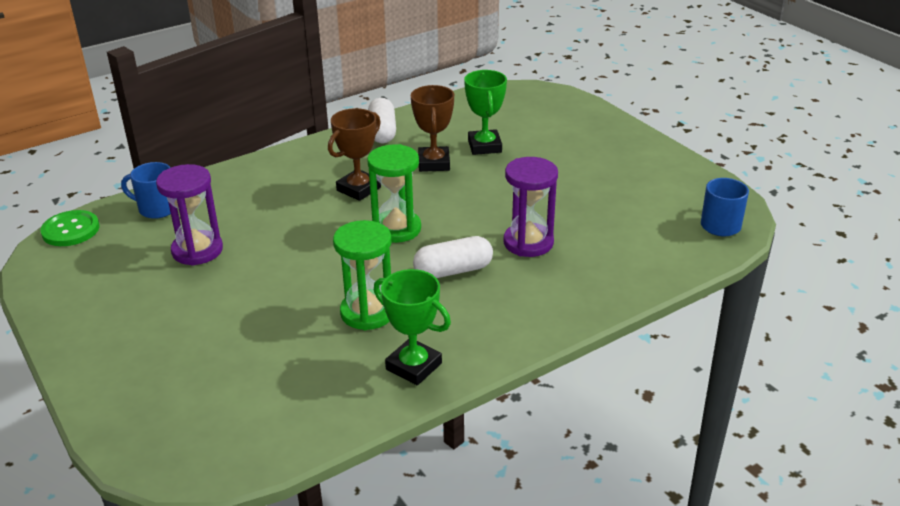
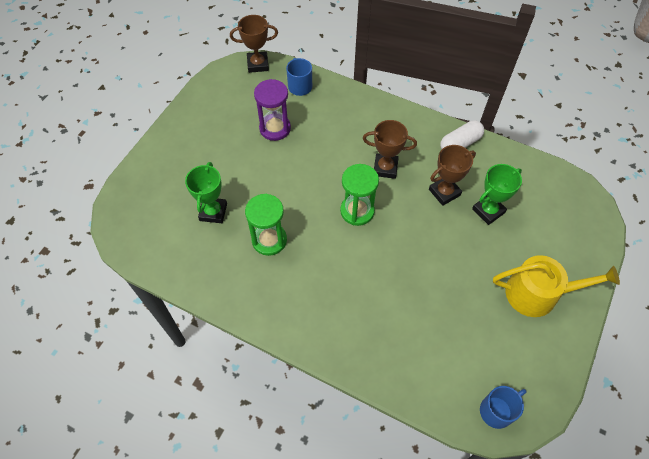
camera: 60 degrees right, 25 degrees up
green button [40,210,100,246] -> brown trophy [230,15,278,73]
green trophy [374,269,451,385] -> green trophy moved to [185,162,227,223]
white capsule [413,236,493,278] -> none
purple hourglass [504,157,558,257] -> none
none -> yellow watering can [493,255,620,317]

